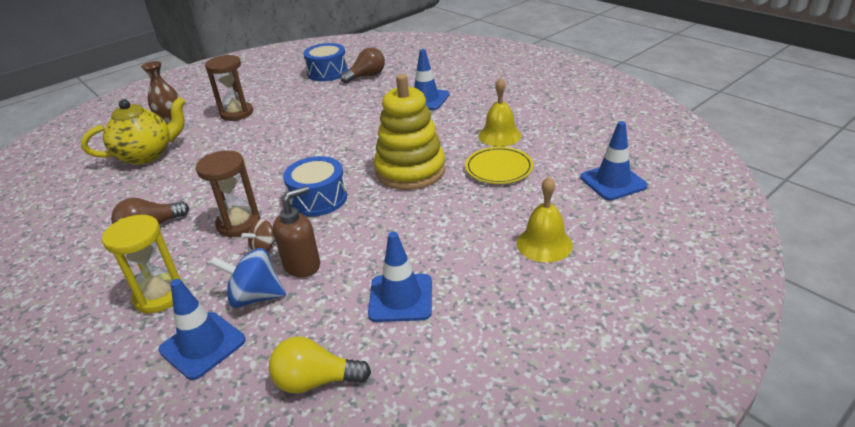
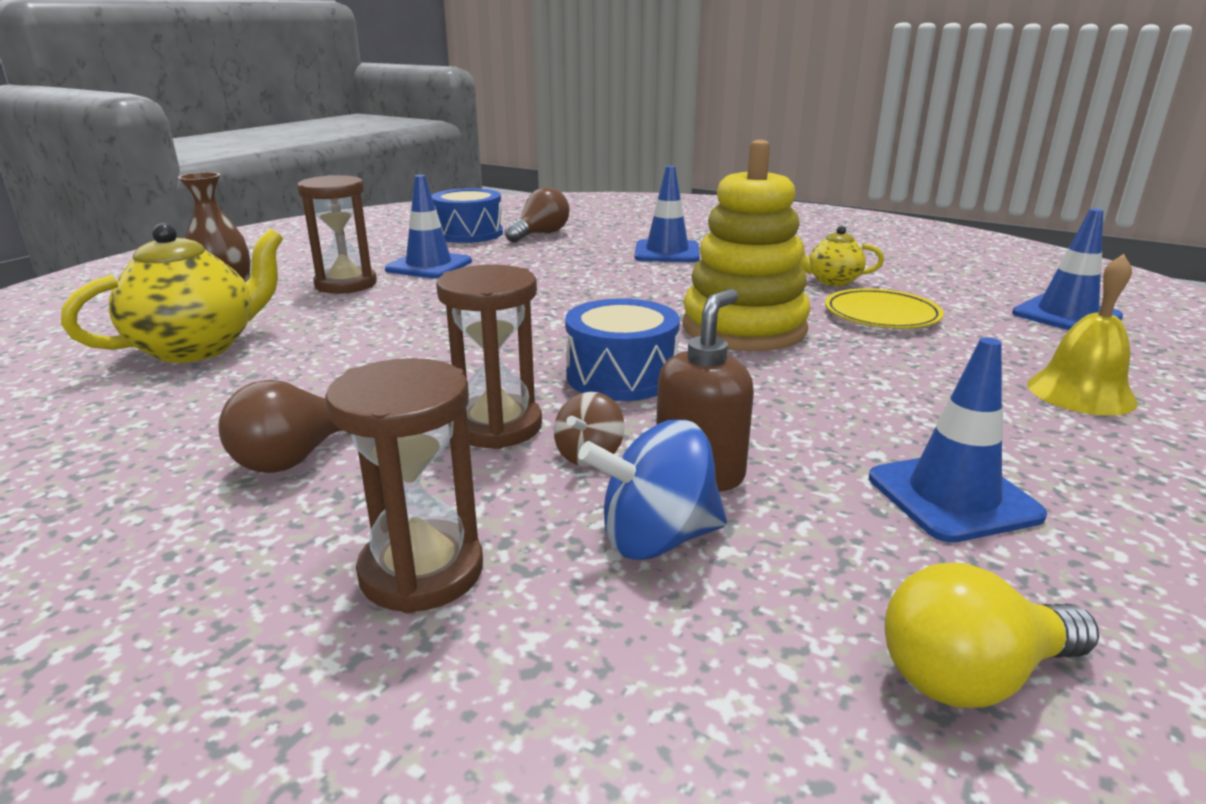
camera: 20 degrees left, 10 degrees down
yellow hourglass [102,215,183,313] -> brown hourglass [325,358,483,613]
blue traffic cone [159,279,246,380] -> blue traffic cone moved to [385,175,472,279]
yellow bell [479,77,521,147] -> yellow teapot [795,226,884,286]

